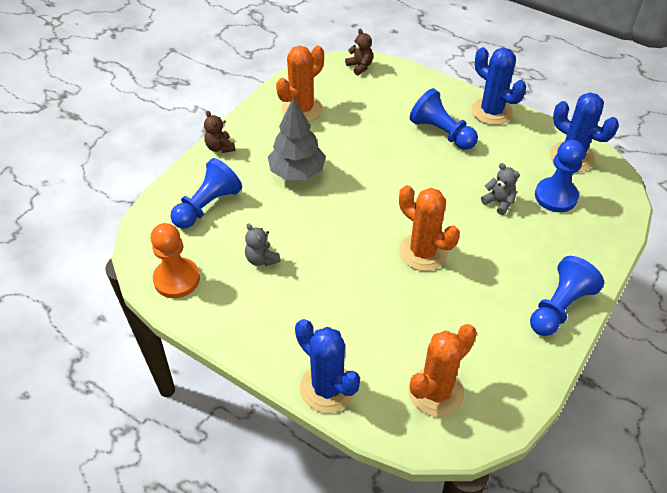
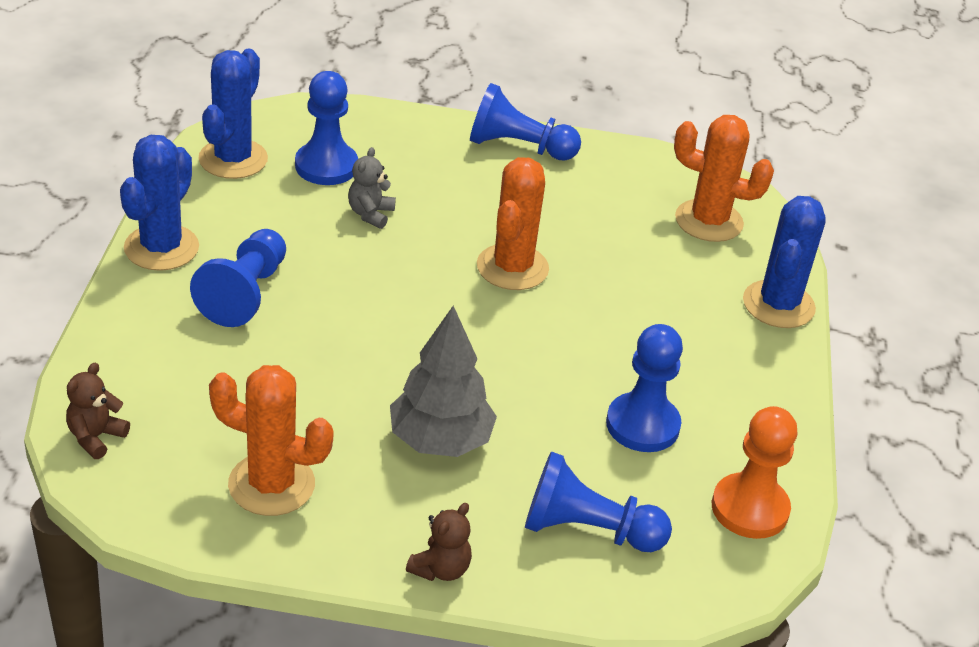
camera: 120 degrees left, 10 degrees down
grey teddy bear [245,223,281,266] -> blue pawn [606,324,683,452]

